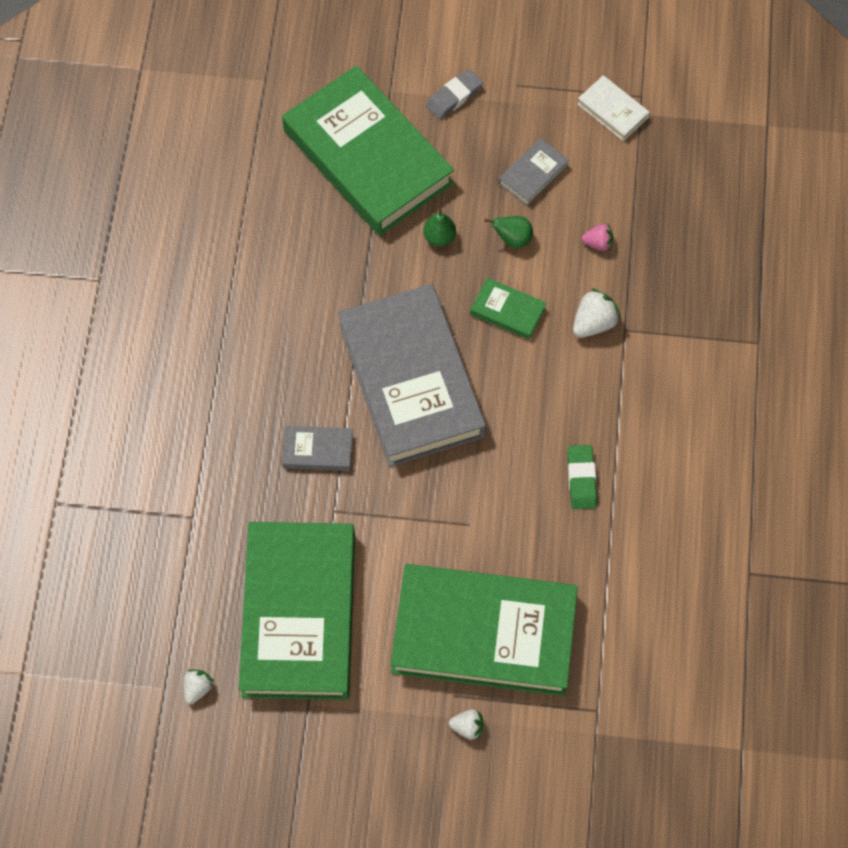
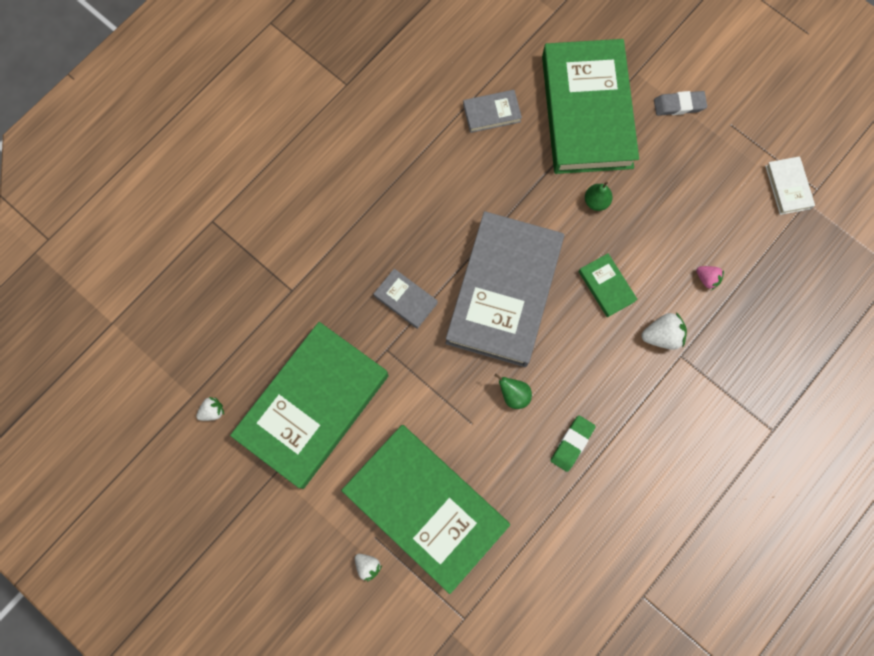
camera: 35 degrees right, 10 degrees up
green pear [484,216,533,248] -> green pear moved to [494,374,532,409]
grey book [499,138,569,206] -> grey book moved to [463,90,522,133]

